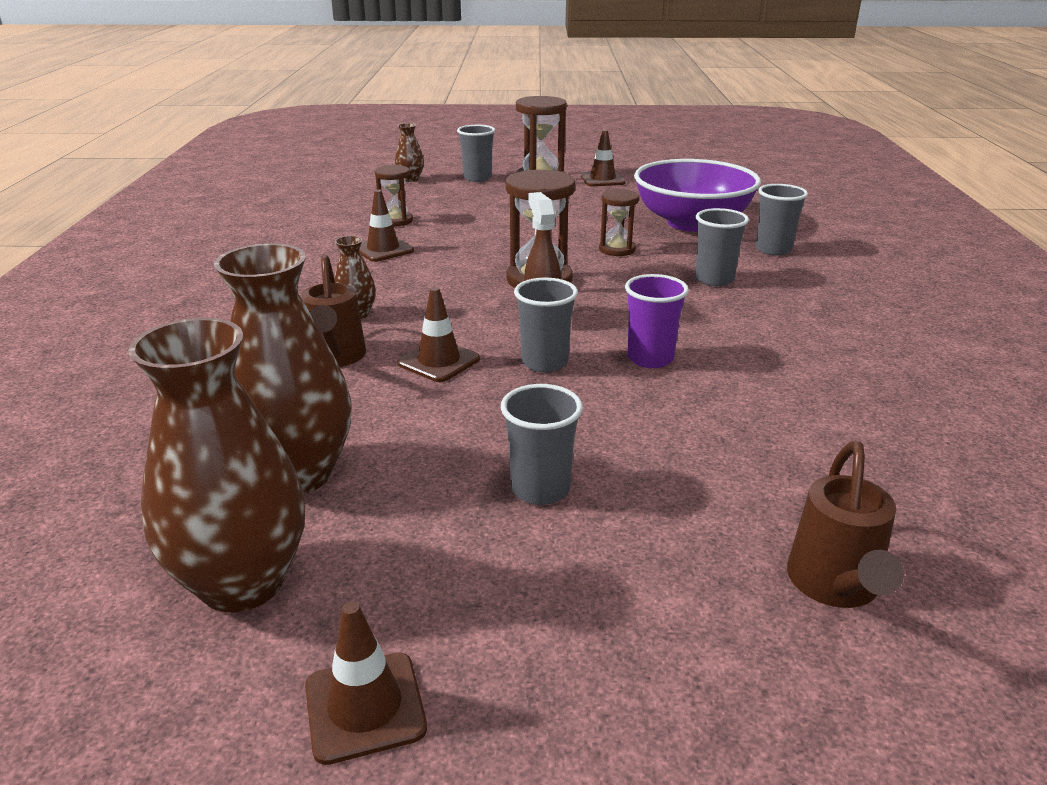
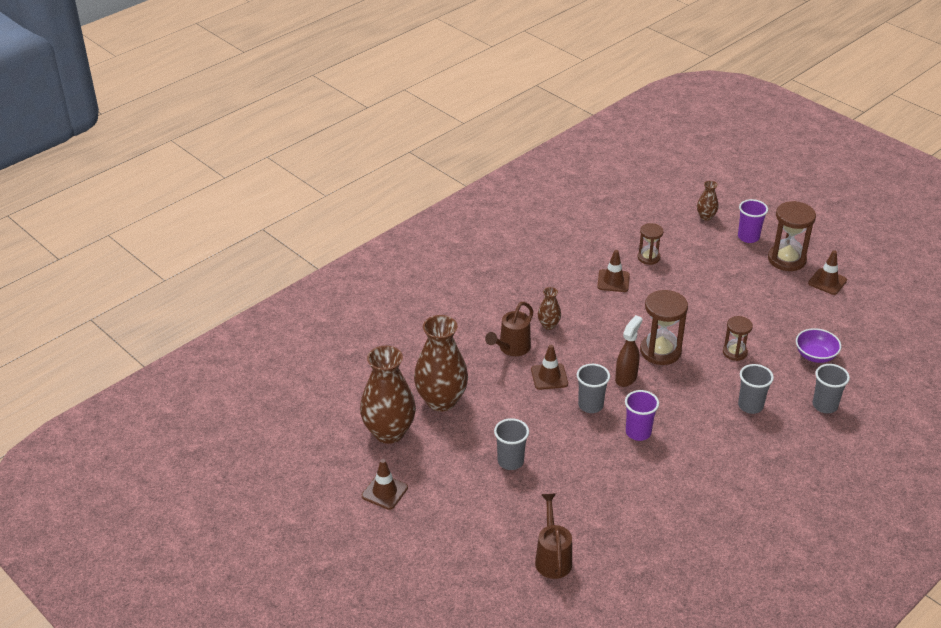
camera: 45 degrees right, 10 degrees up
grey cup [457,125,495,182] -> purple cup [738,199,768,243]
purple bowl [634,159,761,232] -> purple bowl [796,328,841,363], size x0.50
brown watering can [787,441,904,608] -> brown watering can turned 120 degrees clockwise [535,493,572,579]

